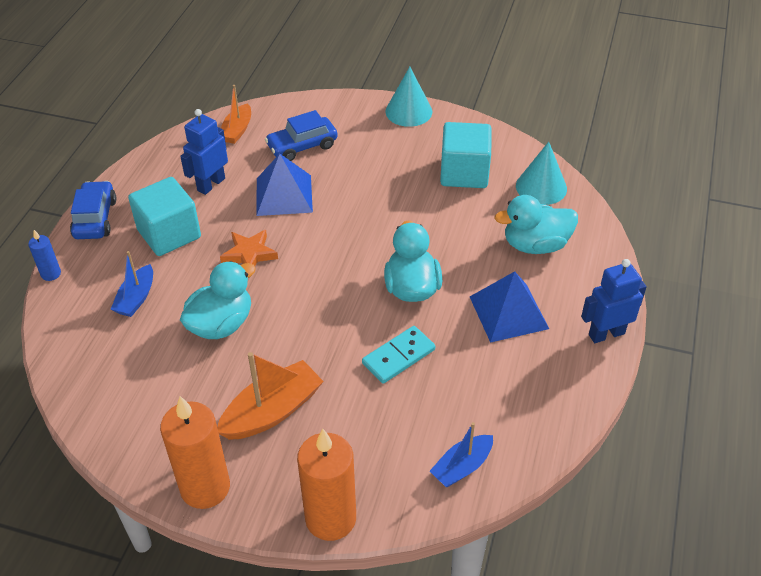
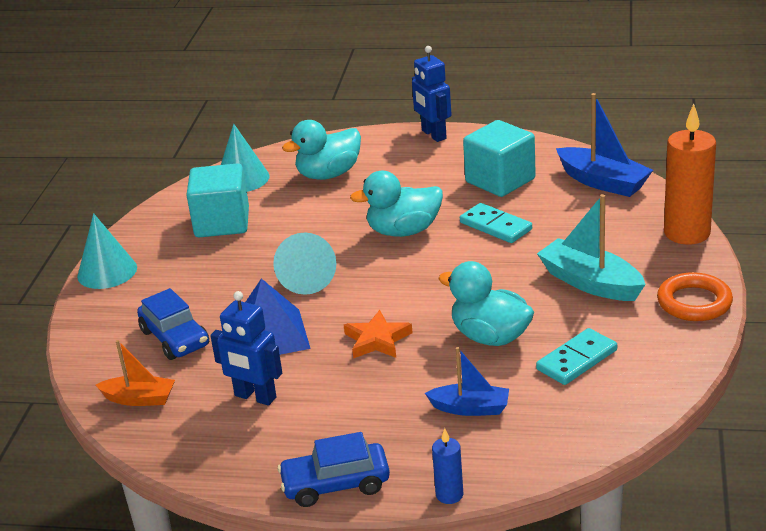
camera: 95 degrees left, 15 degrees down
turquoise cube [128,177,201,256] -> turquoise cube moved to [463,120,536,197]
orange candle [160,396,230,509] -> orange ring [657,272,733,321]
orange boat [217,352,324,440] -> turquoise boat [537,194,646,301]
blue boat [430,422,493,487] -> blue boat [556,93,653,197], size x1.58
blue pyramid [470,271,549,343] -> none
turquoise duck [494,195,578,254] -> turquoise duck turned 75 degrees clockwise [282,120,361,180]
none -> turquoise cone [273,233,336,295]
none -> turquoise domino [536,328,617,385]

